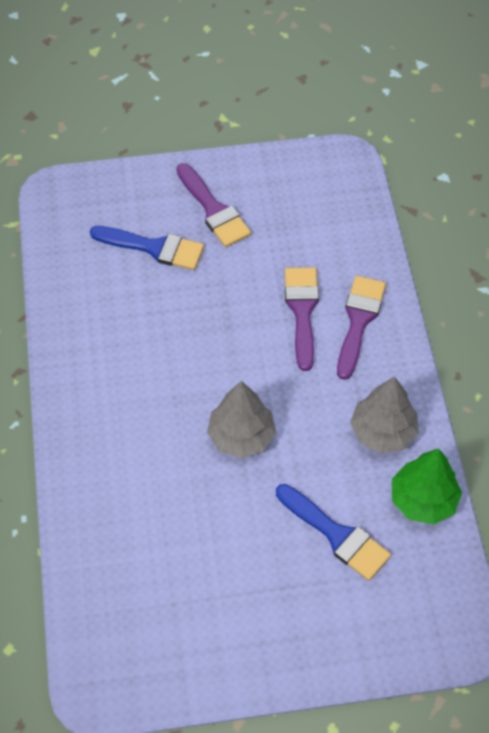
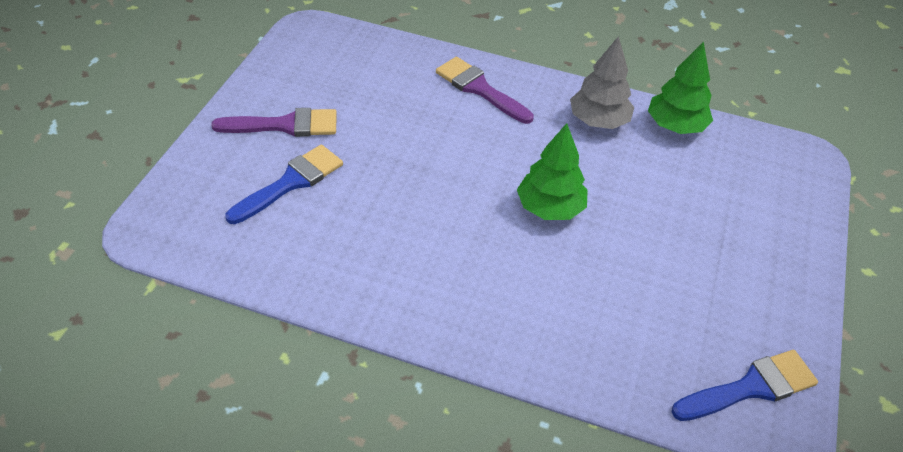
camera: 65 degrees left, 10 degrees down
grey tree [207,381,276,458] -> green tree [517,123,588,220]
blue brush [276,484,391,581] -> blue brush moved to [671,350,818,421]
purple brush [285,267,319,371] -> none

